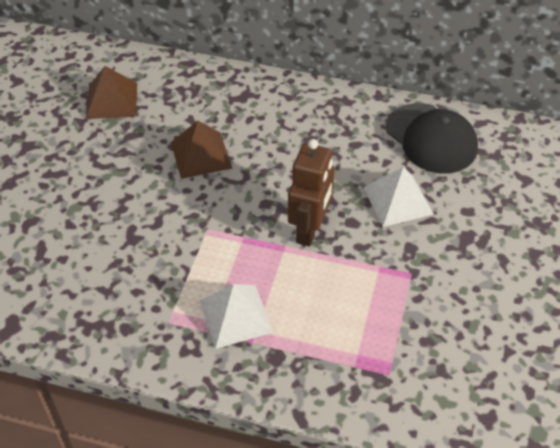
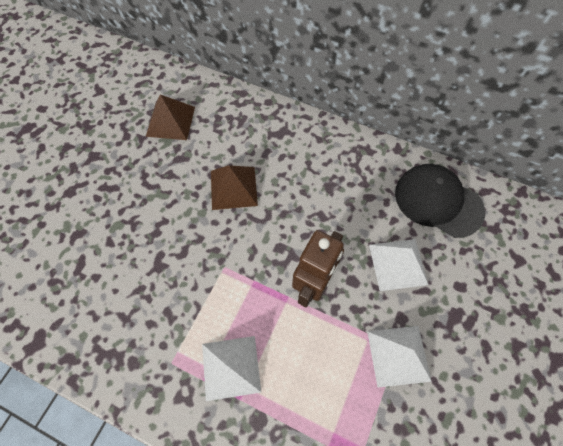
camera: 10 degrees right, 15 degrees up
black cap [386,103,478,173] -> black cap turned 150 degrees clockwise [395,164,485,238]
none -> white pyramid [367,326,432,388]

